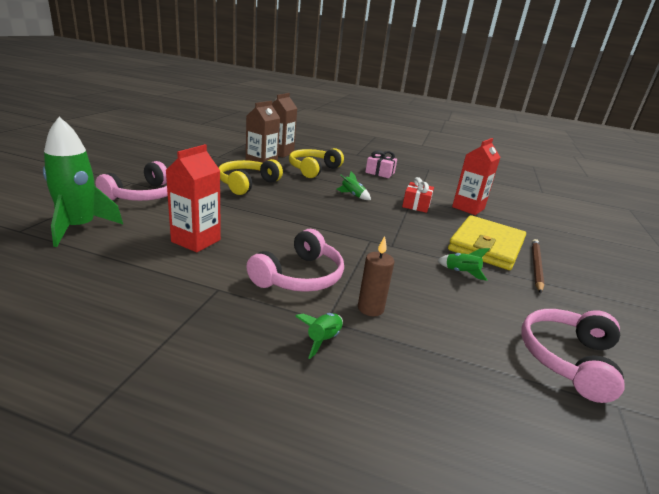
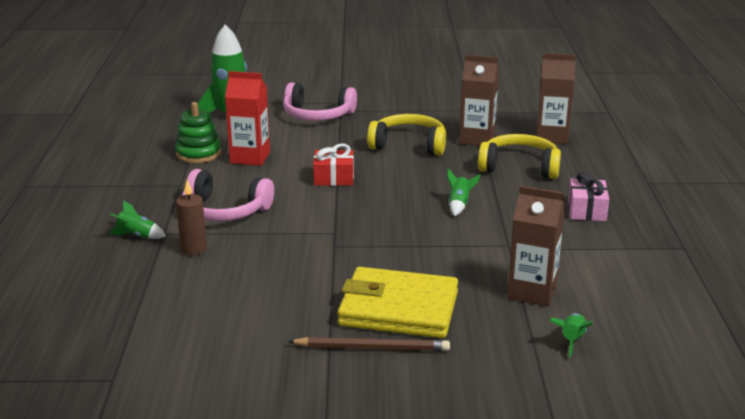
camera: 75 degrees right, 0 degrees up
red gift [402,177,434,213] -> red gift moved to [313,143,354,186]
green rocket [437,248,490,281] -> green rocket moved to [549,313,593,358]
red carton [452,138,500,215] -> brown carton [508,186,565,306]
pink headphones [521,309,625,403] -> none
none -> green stacking toy [175,102,221,163]

